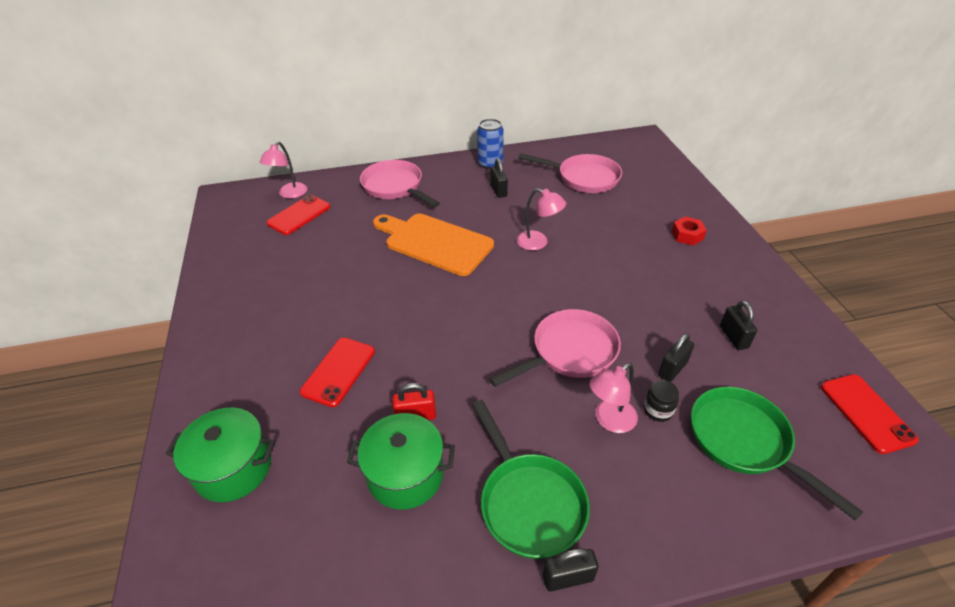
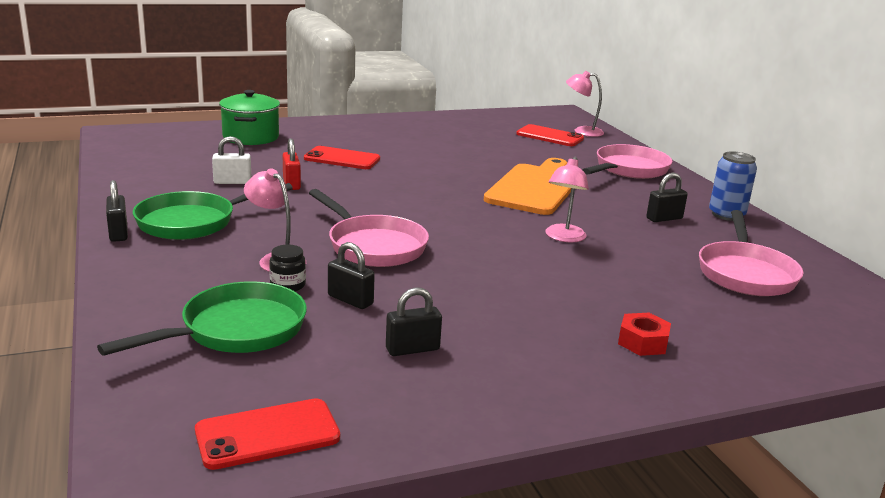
camera: 80 degrees right, 20 degrees down
green pot [347,413,455,510] -> white padlock [212,136,251,184]

